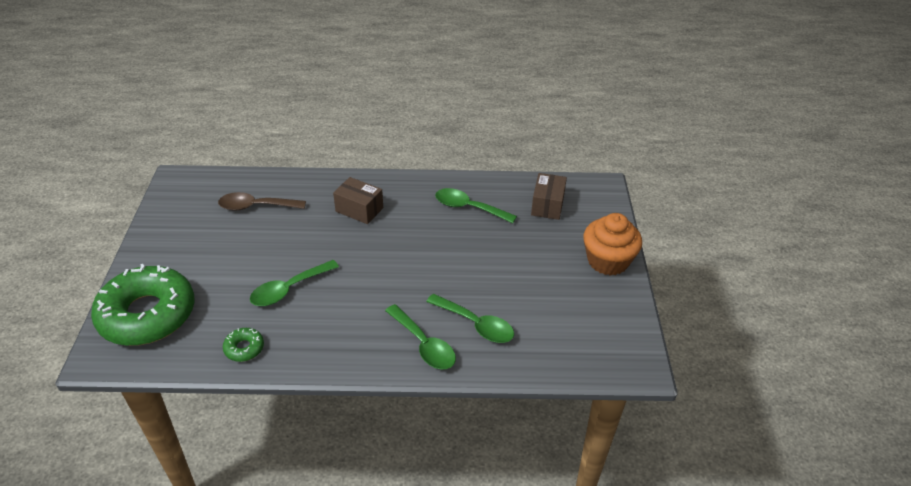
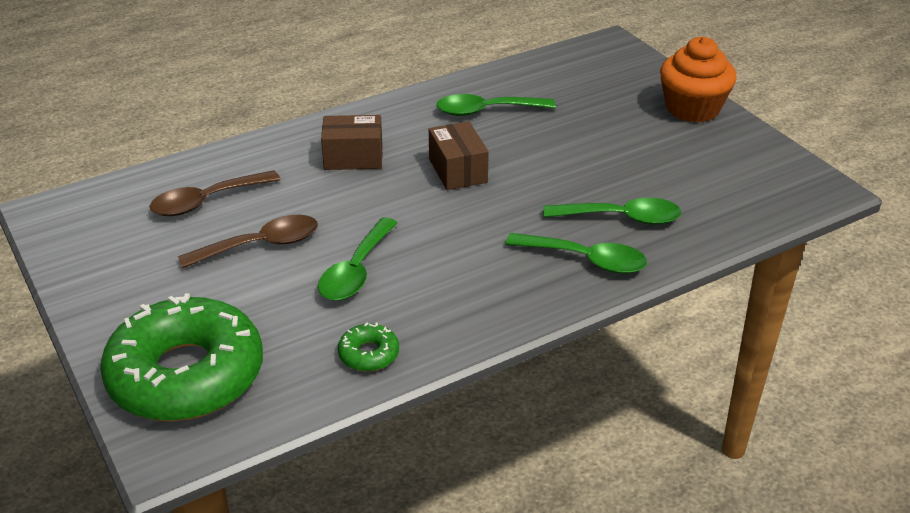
camera: 30 degrees left, 5 degrees down
brown box [531,173,567,220] -> brown box moved to [429,121,489,190]
none -> brown spoon [178,215,318,268]

